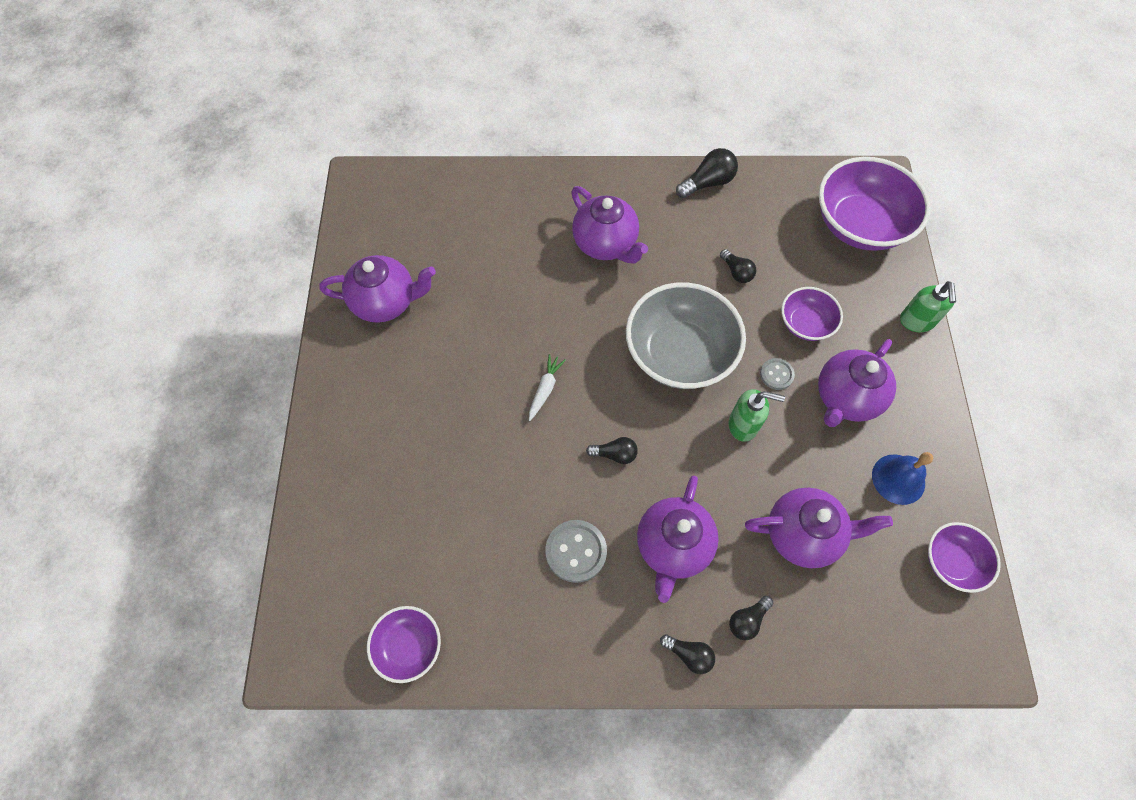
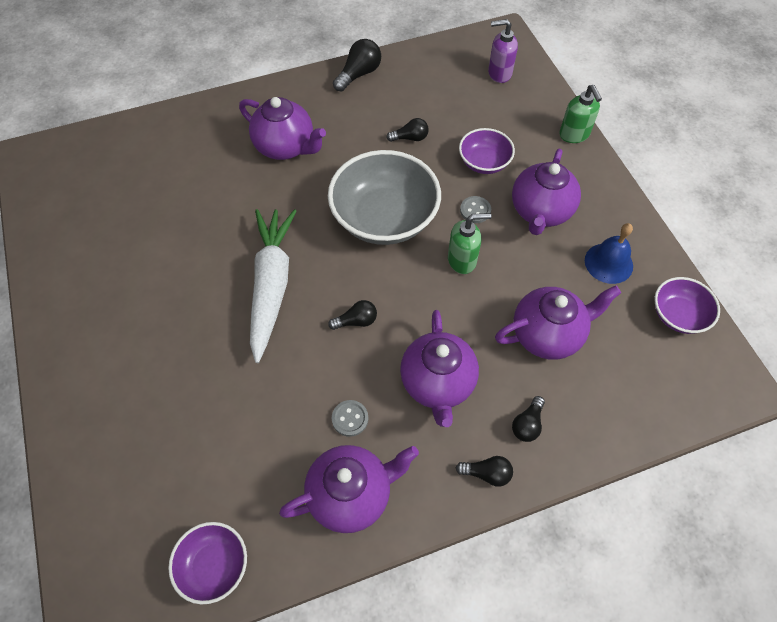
camera: 20 degrees left, 5 degrees down
purple teapot [320,255,436,323] -> purple teapot moved to [279,445,419,533]
white carrot [529,354,566,421] -> white carrot [250,209,297,363], size x2.37
grey button [545,520,607,583] -> grey button [332,400,368,437], size x0.60
black light bulb [720,249,756,283] -> black light bulb turned 45 degrees counterclockwise [386,118,429,142]
purple bowl [819,157,931,251] -> purple soap dispenser [488,19,518,83]

